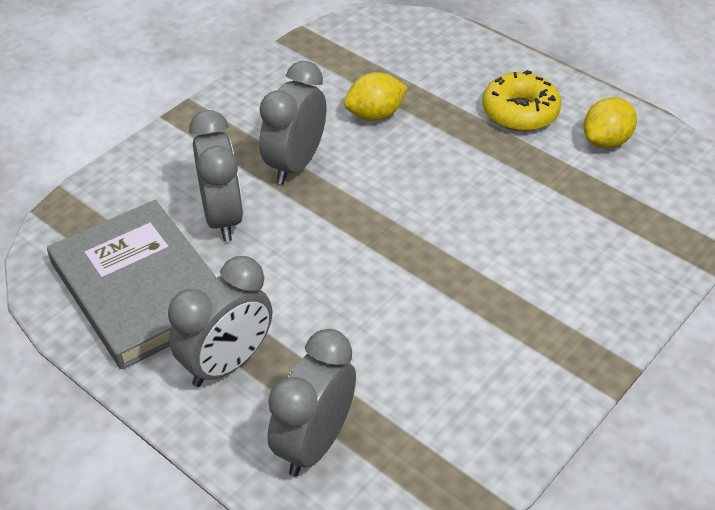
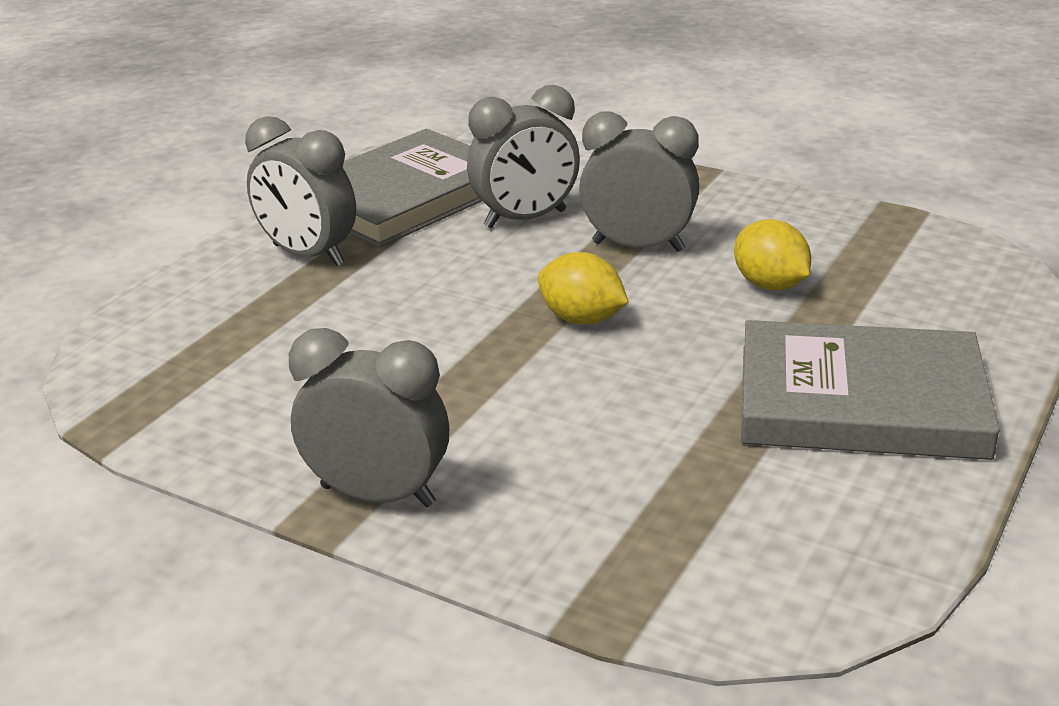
camera: 80 degrees right, 15 degrees down
grey clock [268,329,356,476] -> grey clock moved to [289,328,449,507]
yellow donut [482,70,562,131] -> grey book [741,320,1000,460]
yellow lemon [584,97,637,149] -> yellow lemon moved to [538,252,629,325]

